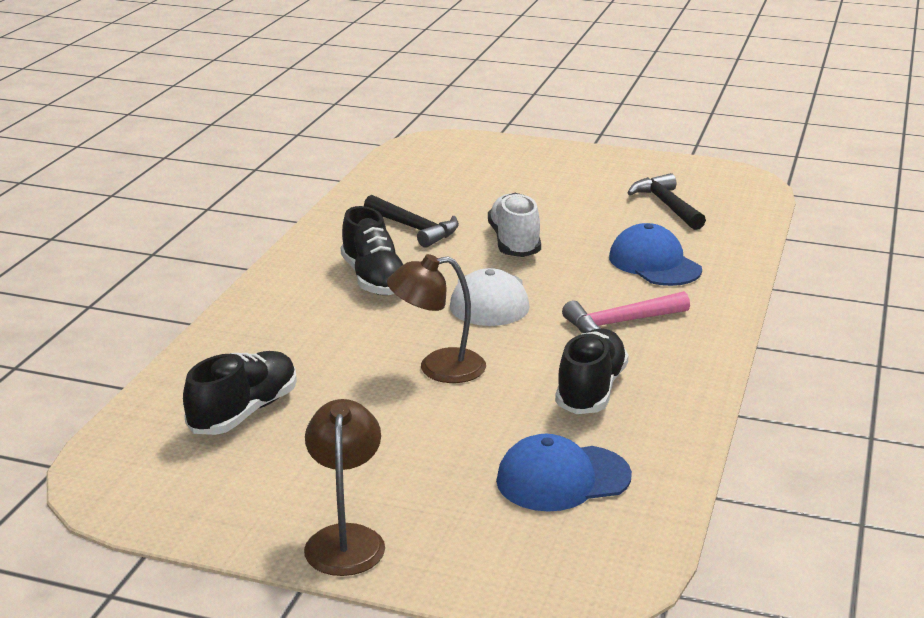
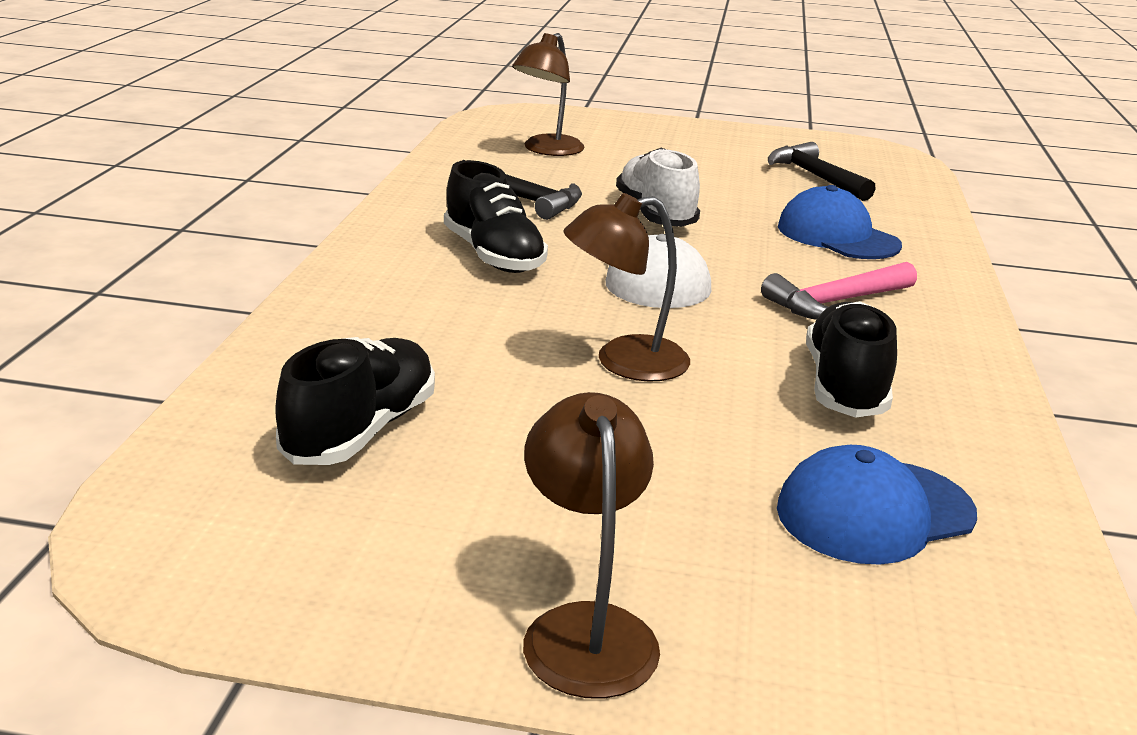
camera: 10 degrees left, 0 degrees up
none -> brown lamp [512,33,585,156]

